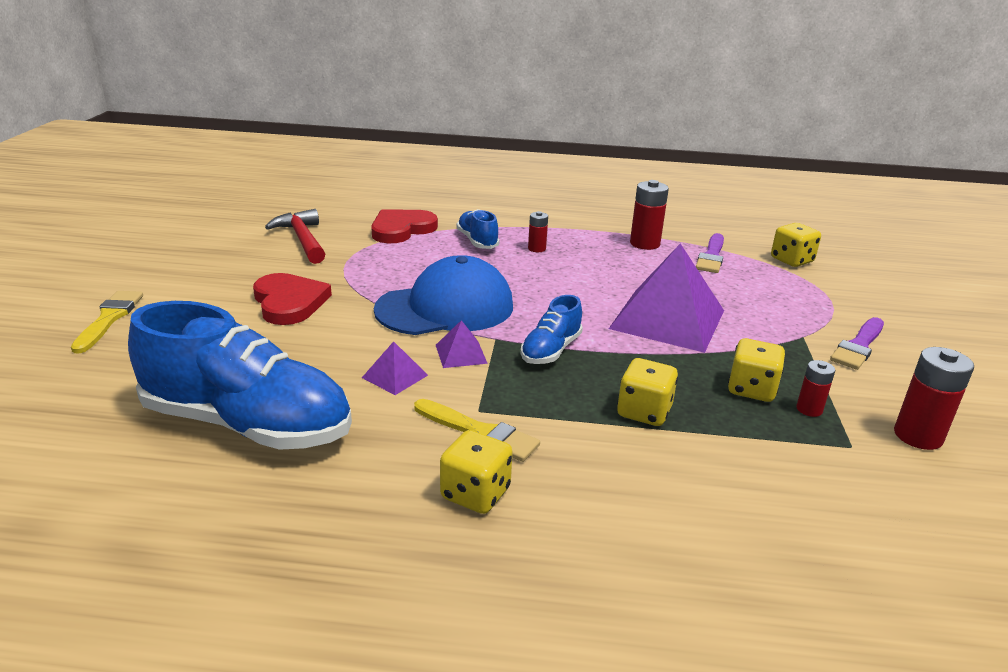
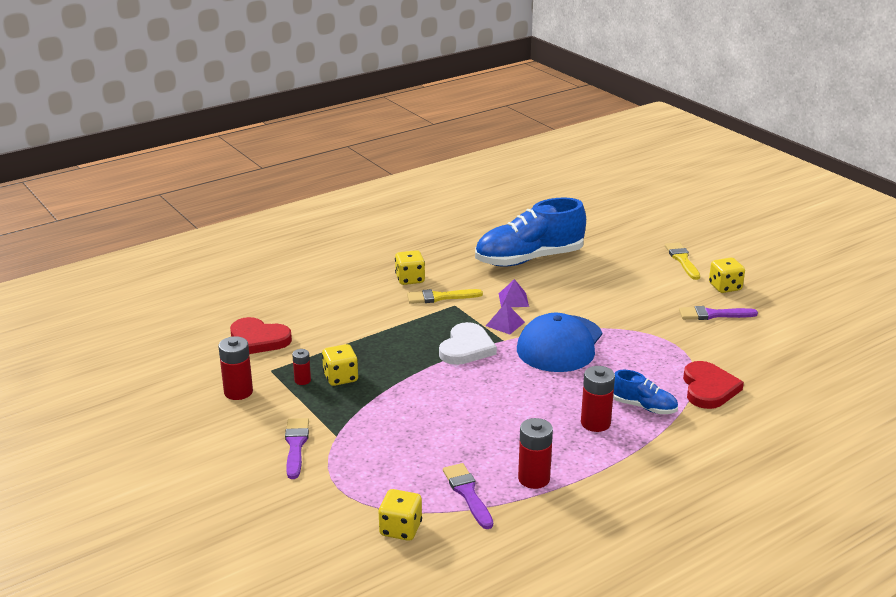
camera: 140 degrees right, 0 degrees up
yellow brush [71,291,143,353] -> yellow brush turned 150 degrees counterclockwise [665,242,700,280]
red heart [253,273,332,325] -> red heart moved to [230,317,292,354]
red hammer [265,209,325,264] -> none
blue shoe [521,295,583,364] -> white heart [439,322,497,365]
red battery [528,211,548,252] -> red battery [581,366,615,432], size x1.72
purple pyramid [609,243,724,353] -> none
yellow dice [617,358,678,426] -> yellow dice moved to [709,258,745,293]
none -> purple brush [679,306,758,320]

